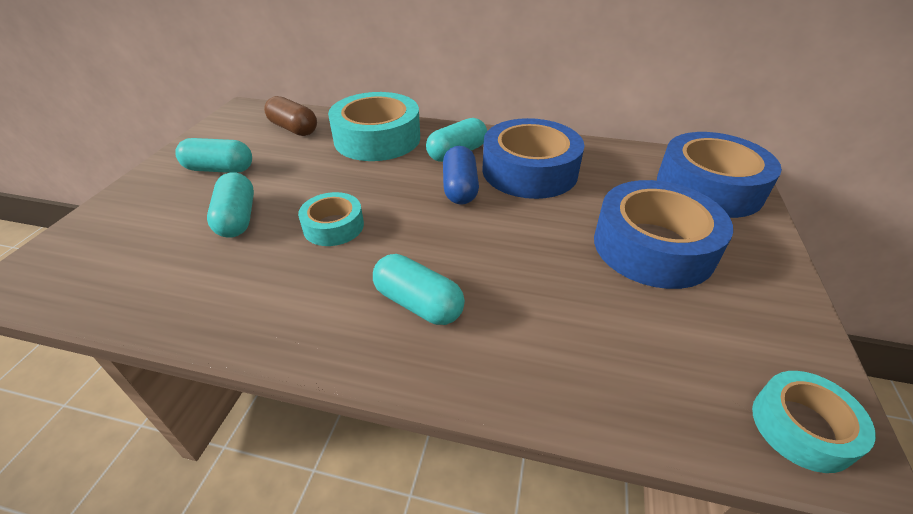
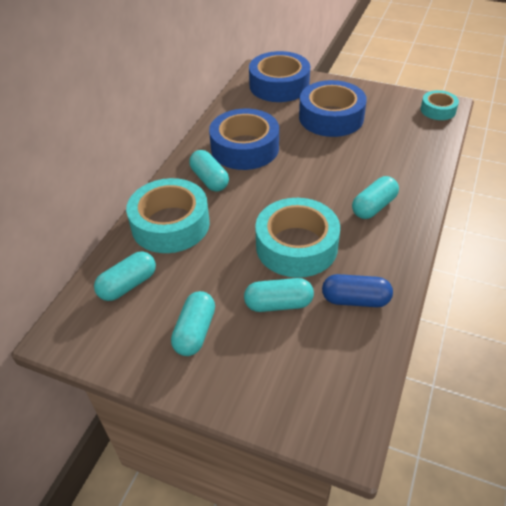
camera: 80 degrees left, 5 degrees up
brown capsule [264,96,317,136] -> turquoise capsule [94,251,156,301]
turquoise tape [298,192,364,246] -> turquoise tape [255,198,340,278], size x1.86
blue capsule [443,146,479,205] -> blue capsule moved to [322,274,393,307]

